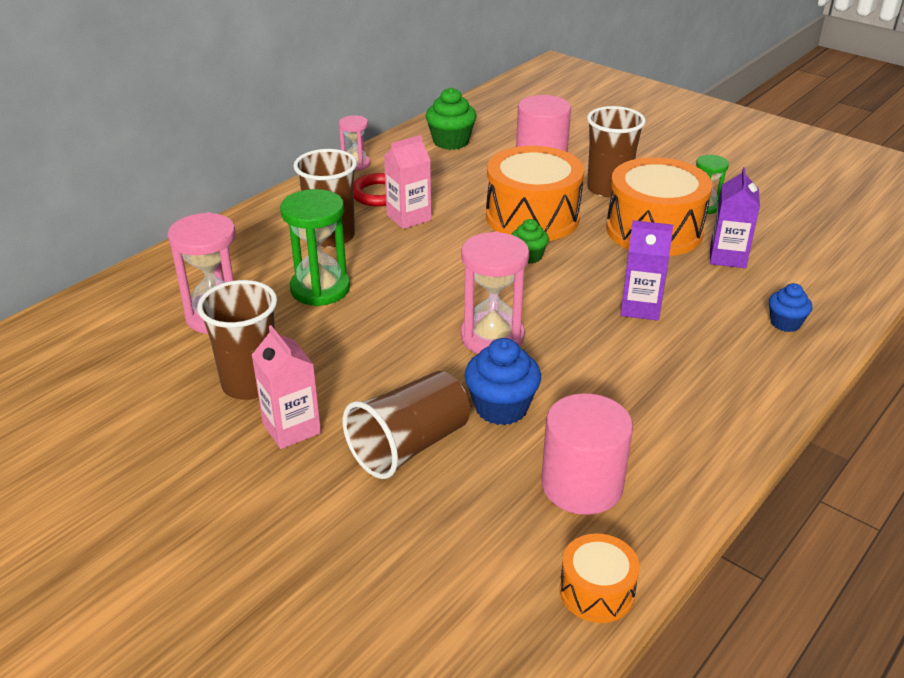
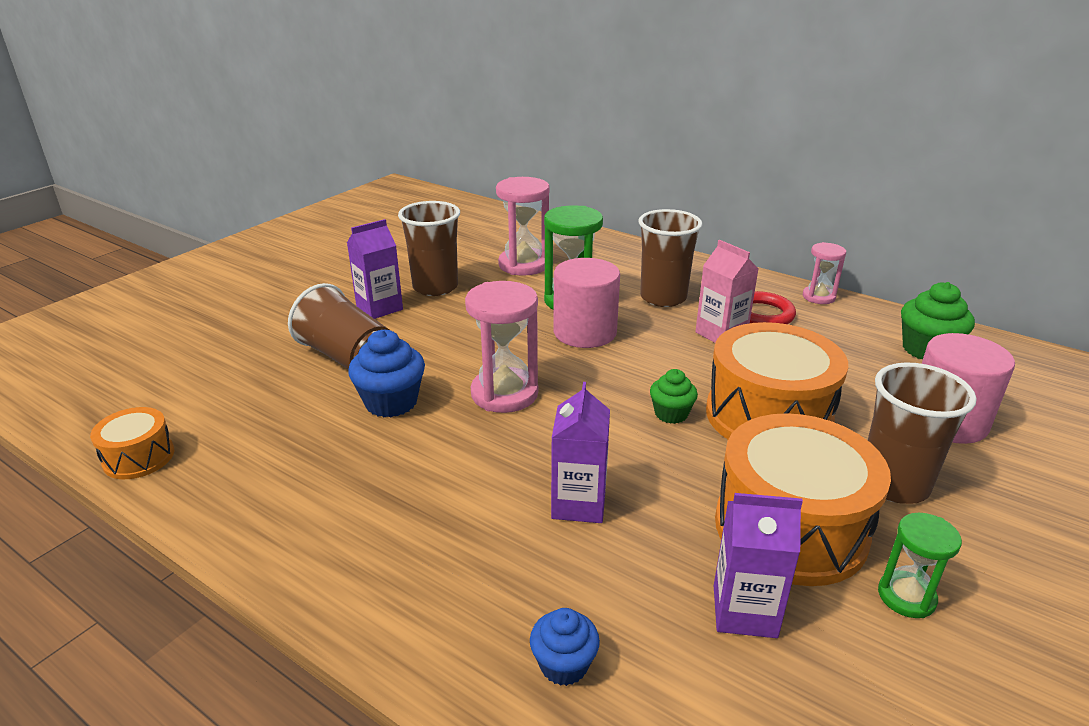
camera: 85 degrees right, 5 degrees down
pink carton [252,325,321,449] -> purple carton [347,219,403,319]
pink cylinder [541,393,633,515] -> pink cylinder moved to [553,258,620,348]

